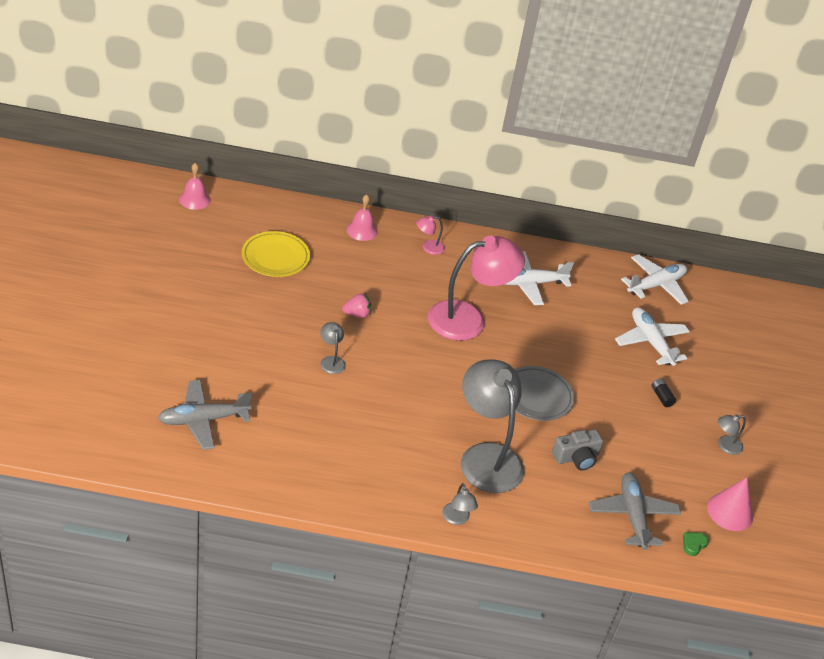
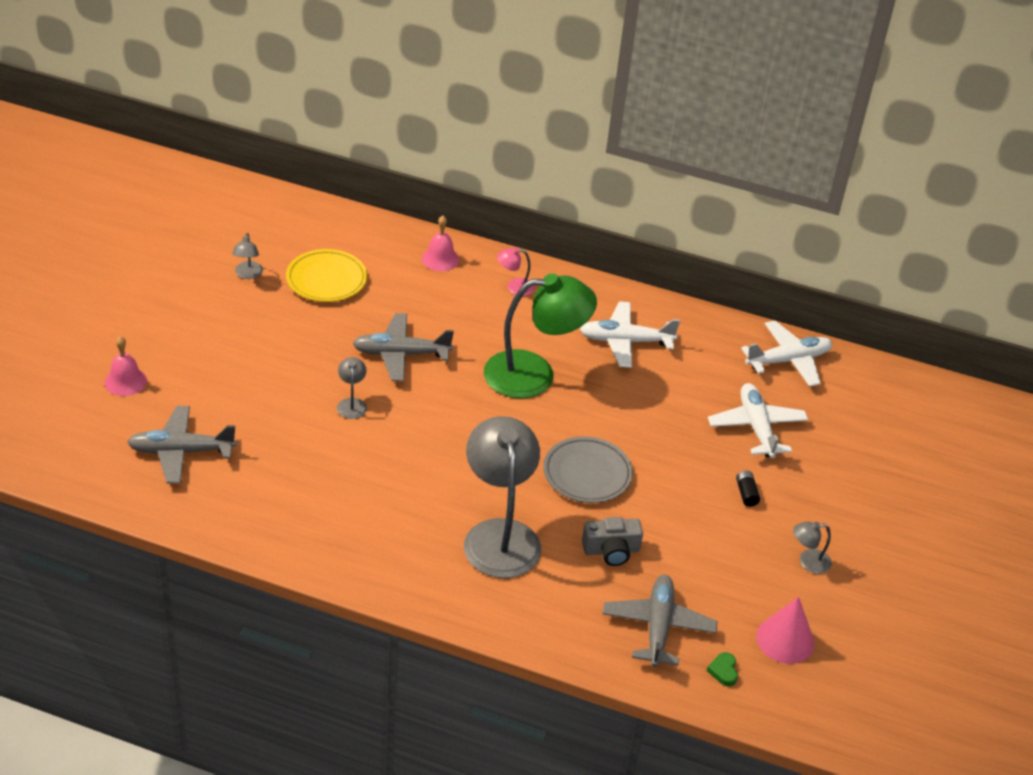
camera: 15 degrees right, 0 degrees up
pink bell [179,163,211,210] -> pink bell moved to [105,336,147,396]
pink strawberry [342,293,371,318] -> grey plane [353,313,454,381]
pink lamp [428,236,525,341] -> green lamp [484,273,597,399]
grey lamp [442,483,478,525] -> grey lamp moved to [232,233,263,279]
green heart [683,532,709,556] -> green heart turned 60 degrees counterclockwise [707,652,738,686]

